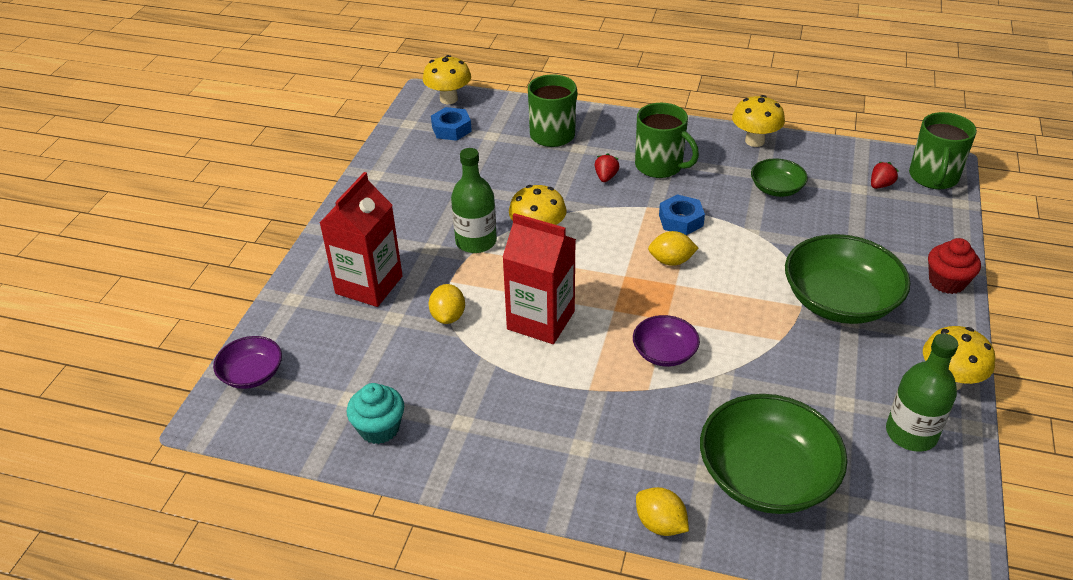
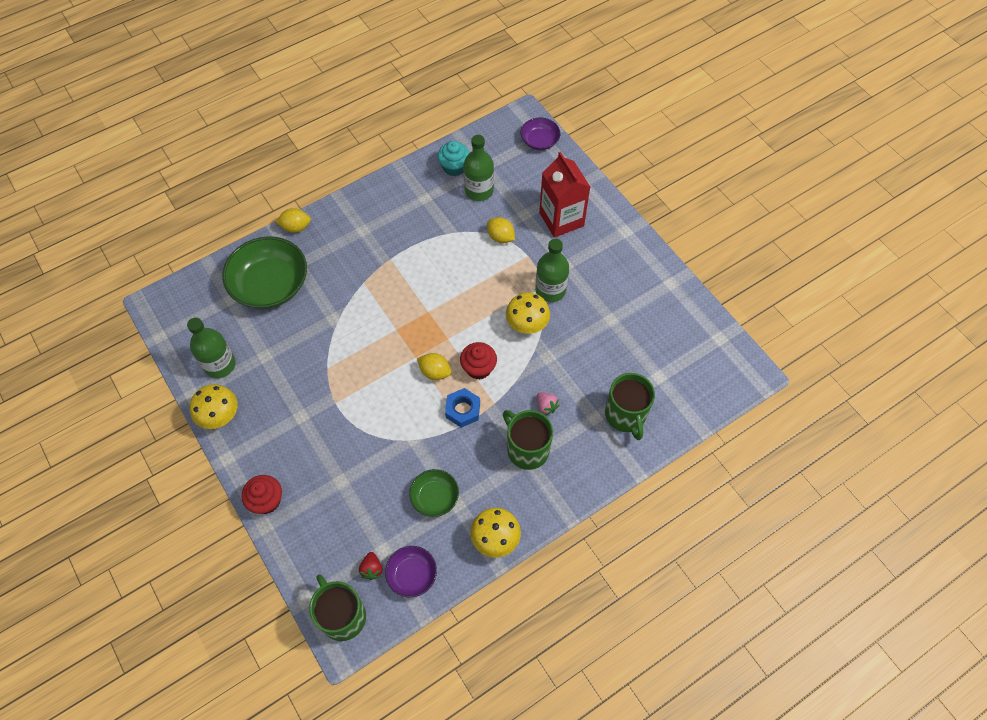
camera: 130 degrees right, 20 degrees up
yellow mushroom [423,55,471,104] -> none
blue nut [431,107,472,141] -> none
red carton [502,213,576,344] -> none
red strawberry [595,153,619,182] -> pink strawberry [537,392,559,415]
purple bowl [633,315,700,367] -> purple bowl moved to [385,546,437,597]
green mug [635,103,699,178] -> green mug turned 60 degrees clockwise [503,410,553,470]
yellow lemon [648,231,698,266] -> yellow lemon turned 75 degrees clockwise [417,353,451,380]
green bowl [785,234,910,324] -> none
none -> red cupcake [460,342,497,380]
none -> green bottle [464,135,494,201]

